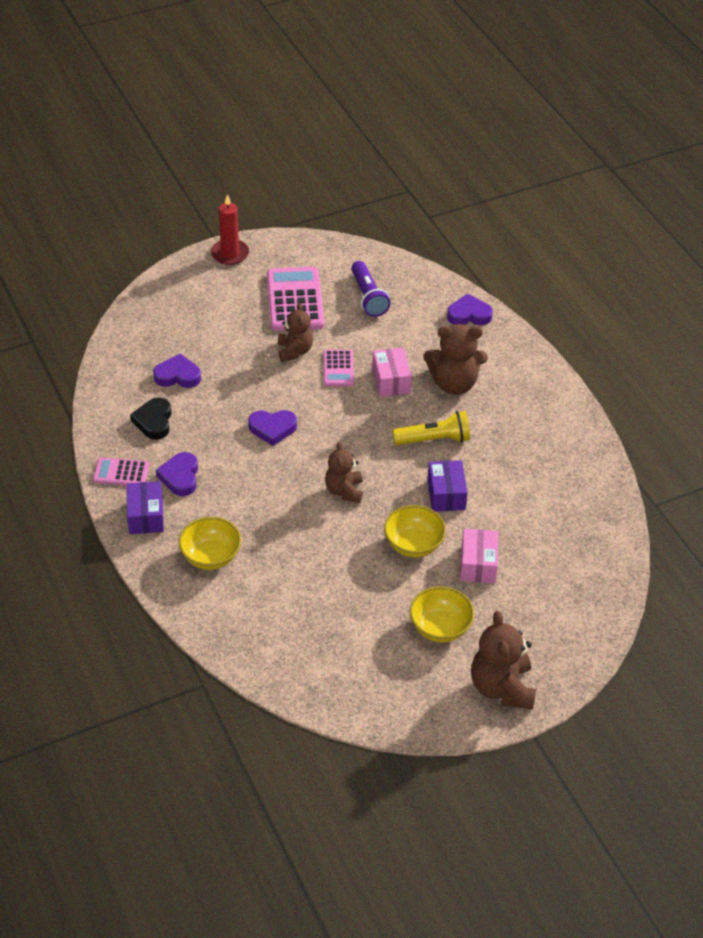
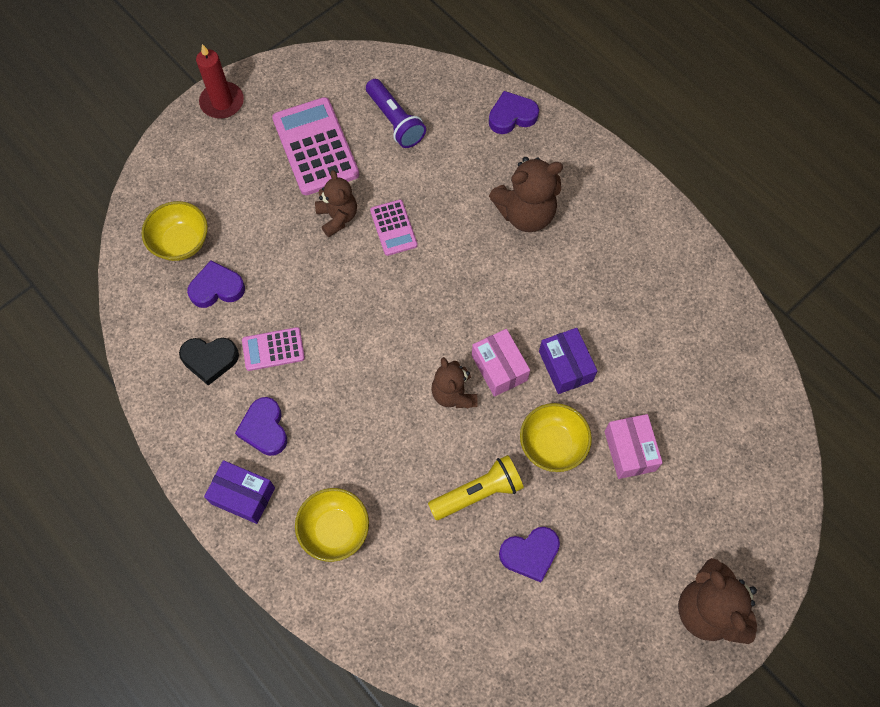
camera: 15 degrees left, 20 degrees up
pink calculator [93,457,149,486] -> pink calculator moved to [242,327,305,371]
purple box [127,481,164,534] -> purple box turned 45 degrees counterclockwise [204,460,275,524]
black heart [130,398,172,440] -> black heart turned 75 degrees counterclockwise [179,338,239,386]
purple heart [248,410,297,446] -> purple heart moved to [499,527,560,582]
pink box [372,348,412,397] -> pink box moved to [472,329,530,397]
yellow flashlight [392,411,470,445] -> yellow flashlight moved to [428,455,524,520]
yellow bowl [410,586,474,642] -> yellow bowl moved to [142,201,208,261]

